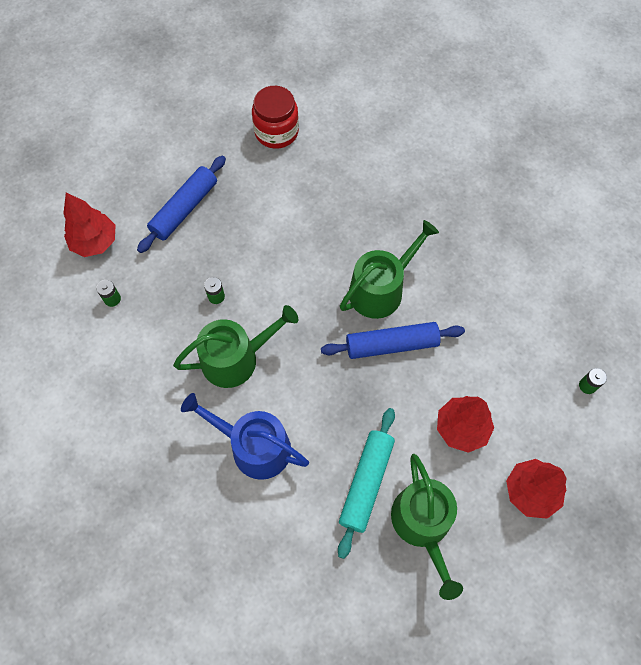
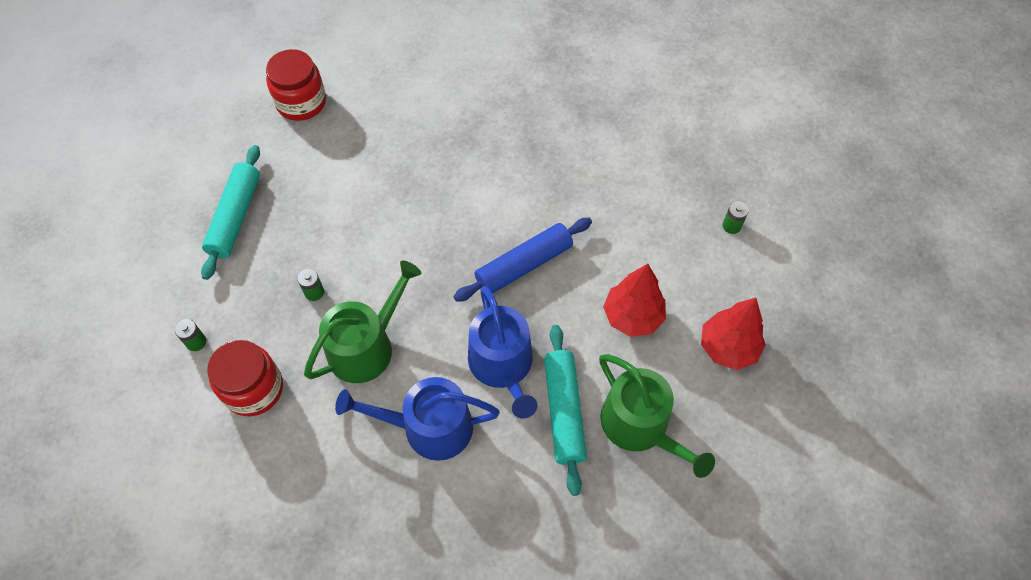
camera: 25 degrees left, 5 degrees down
red tree [63,192,116,257] -> none
blue rolling pin [137,156,226,253] -> turquoise rolling pin [201,145,260,280]
green watering can [340,220,439,319] -> none
none -> red jar [207,340,283,416]
none -> blue watering can [468,286,538,419]

